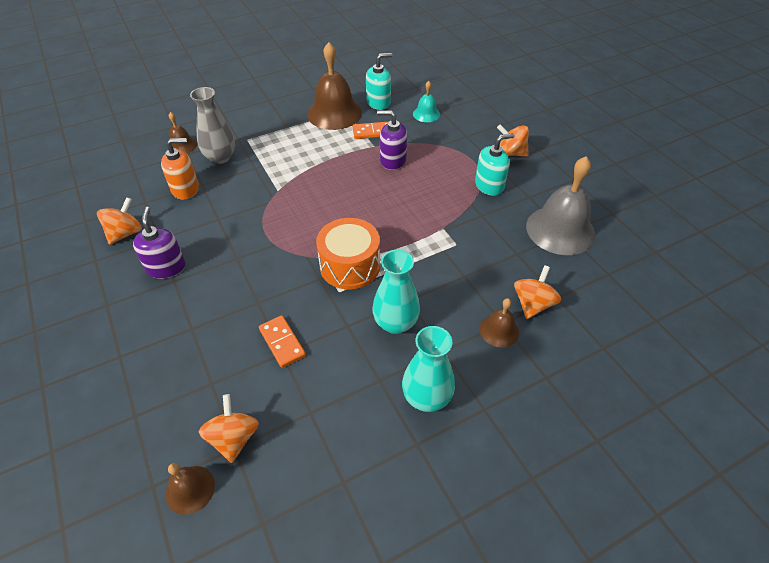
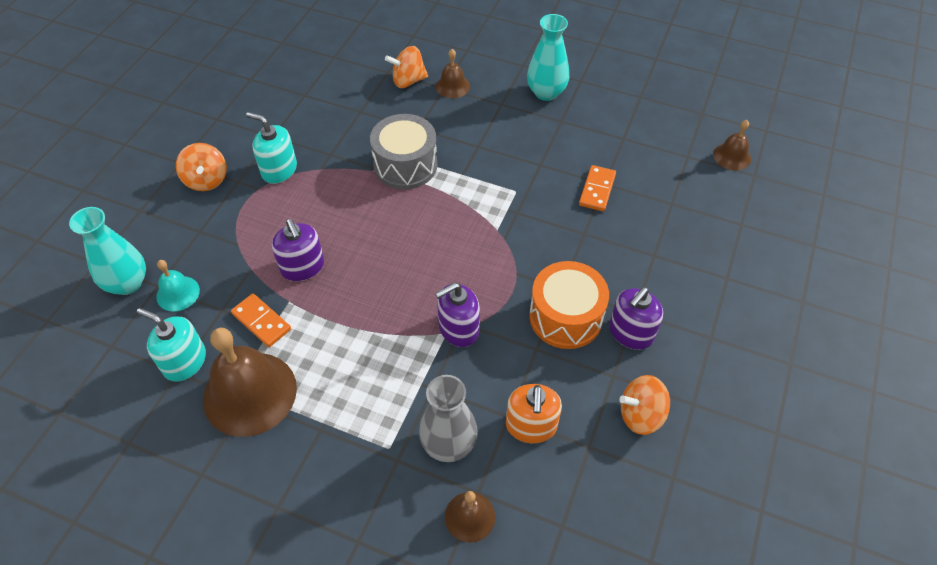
camera: 130 degrees left, 5 degrees up
orange soap dispenser [161,138,199,200] -> orange soap dispenser turned 120 degrees counterclockwise [506,384,562,443]
orange spinning top [199,394,259,463] -> none
orange drum [316,218,380,289] -> orange drum moved to [529,261,609,349]
turquoise vase [372,250,420,334] -> turquoise vase moved to [69,207,146,295]
grey bell [526,156,595,255] -> none
none -> grey drum [370,114,437,189]
none -> purple soap dispenser [435,282,480,347]

